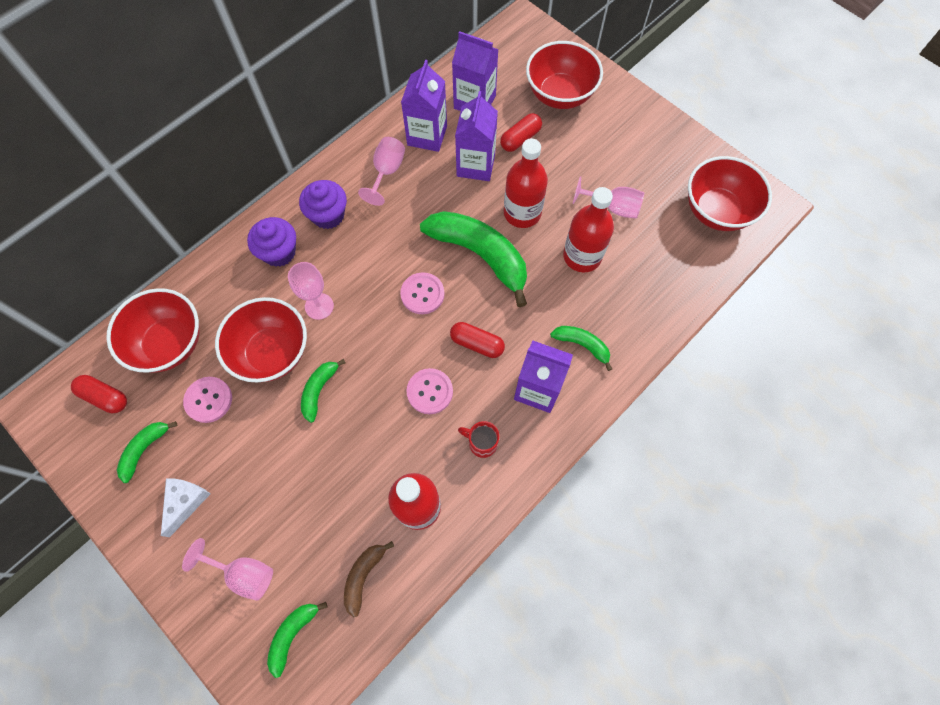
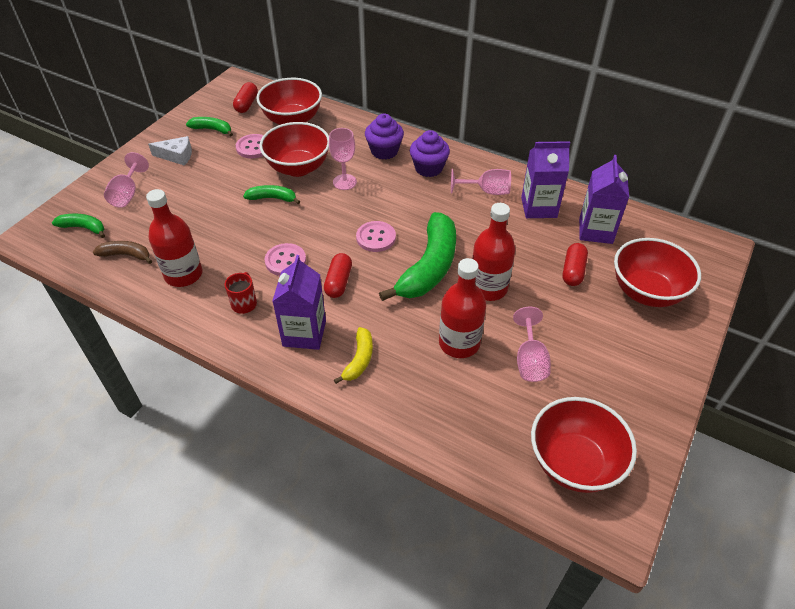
camera: 75 degrees right, 20 degrees down
purple carton [455,91,498,181] -> none
red capsule [500,113,542,152] -> red capsule turned 75 degrees clockwise [563,243,588,286]
green banana [550,326,612,371] -> yellow banana [334,327,373,384]

